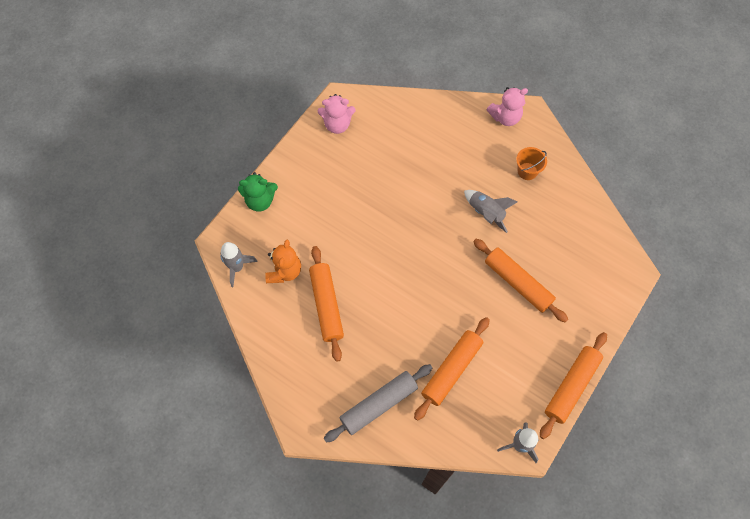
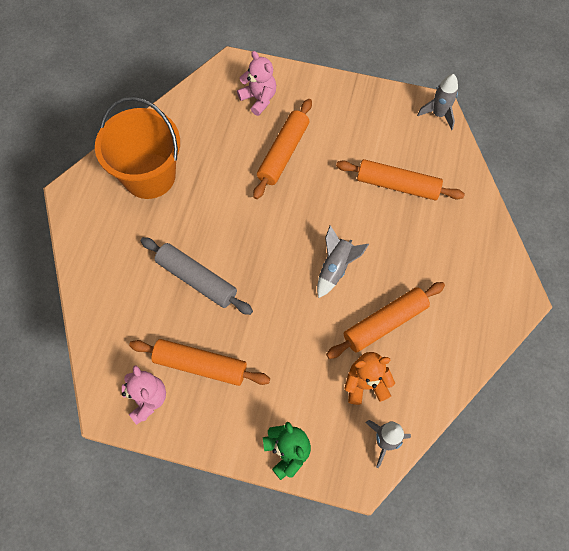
camera: 110 degrees left, 0 degrees up
grey rolling pin [324,364,432,443] -> grey rolling pin moved to [141,237,253,315]
grey rocket [464,190,517,233] -> grey rocket moved to [317,225,369,298]
pink teddy bear [486,87,528,126] -> pink teddy bear moved to [237,51,276,116]
orange bucket [516,147,547,180] -> orange bucket [95,97,180,199], size x2.32
orange rolling pin [540,332,607,439] -> orange rolling pin moved to [129,339,270,386]

